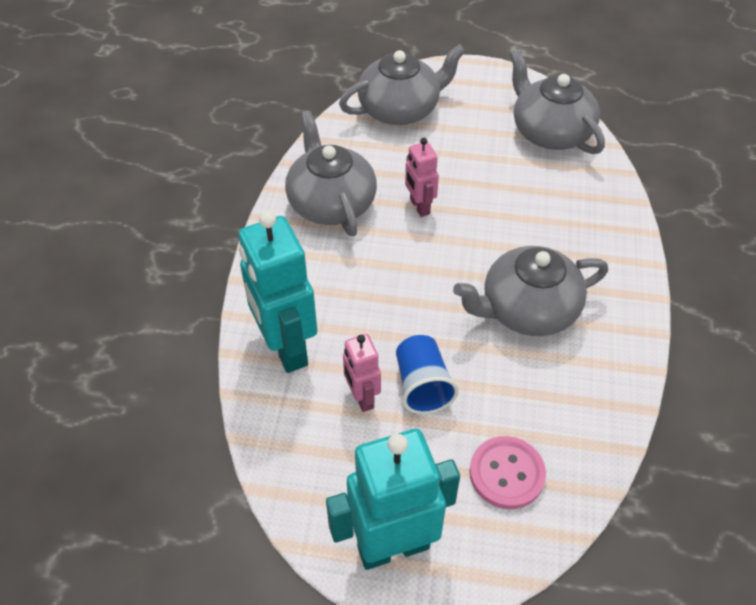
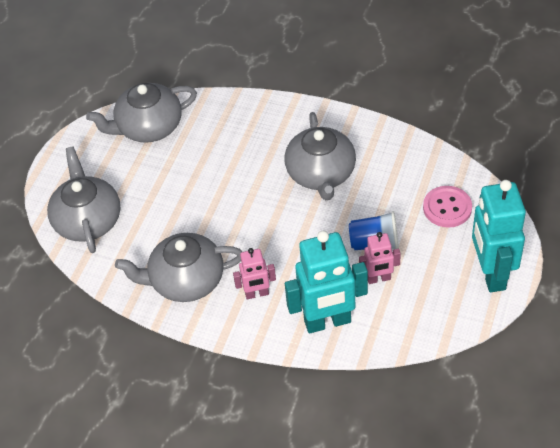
camera: 75 degrees left, 0 degrees up
pink robot [405,138,439,217] -> pink robot moved to [233,248,276,299]

